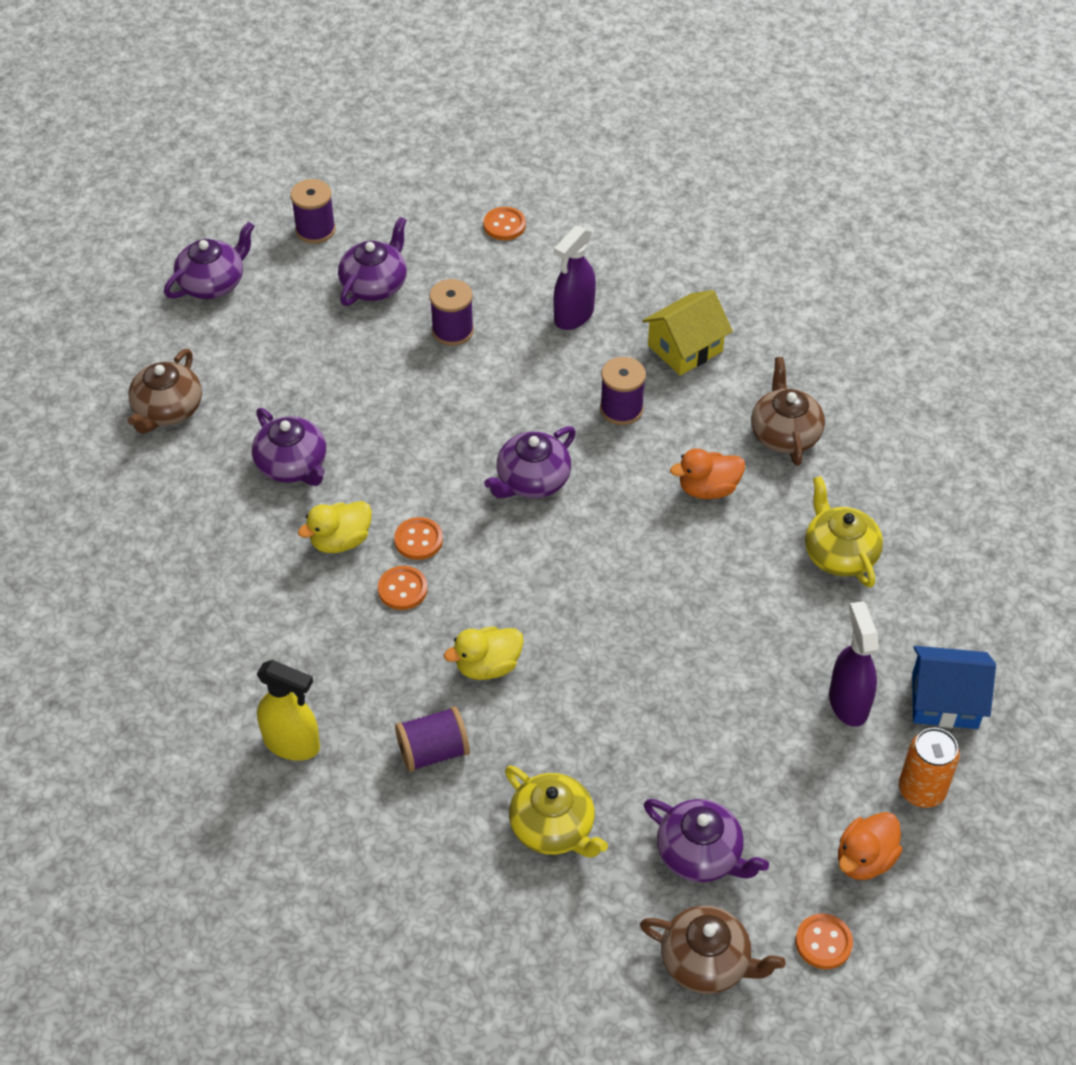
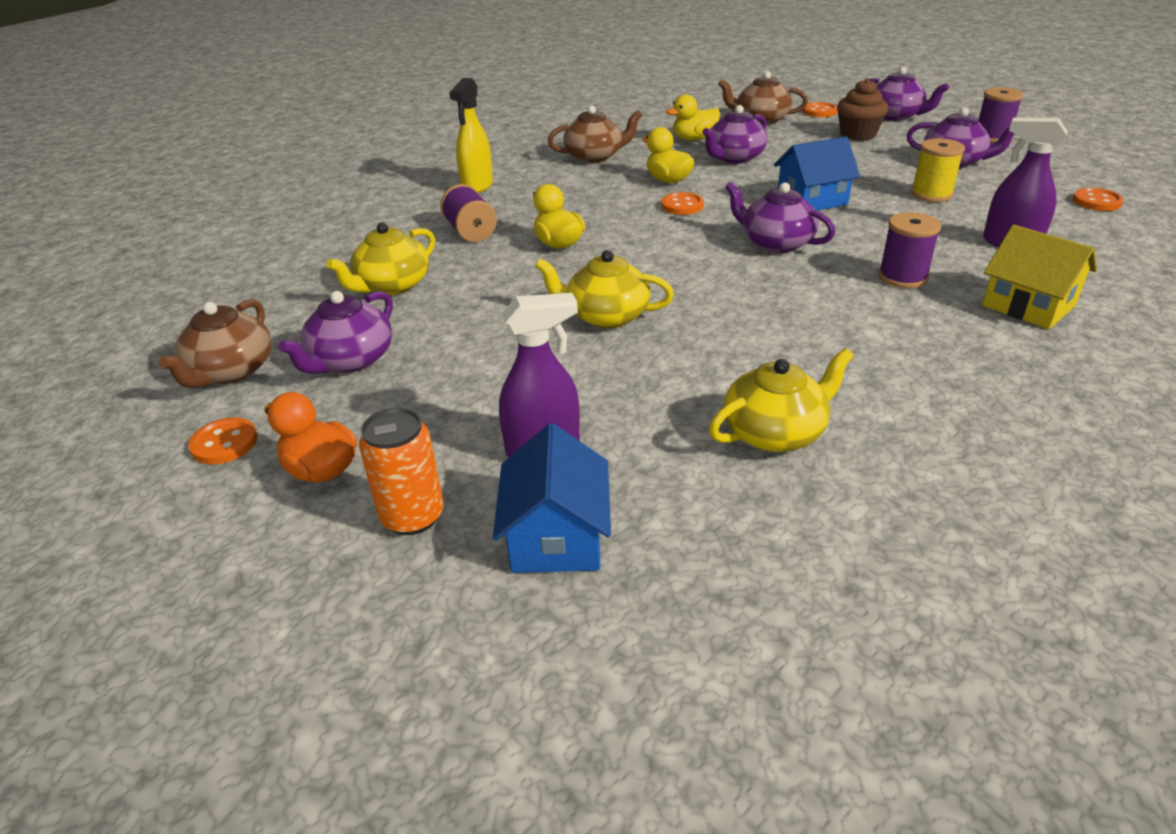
camera: 85 degrees right, 15 degrees down
orange button [378,566,428,610] -> orange button moved to [803,102,837,117]
purple spool [429,279,474,346] -> yellow spool [911,138,965,202]
orange duck [670,448,745,499] -> none
brown teapot [751,357,825,466] -> brown teapot moved to [548,105,643,163]
none -> yellow teapot [535,250,674,329]
none -> yellow duck [666,94,720,140]
none -> blue house [774,136,860,211]
none -> brown cupcake [837,78,888,141]

